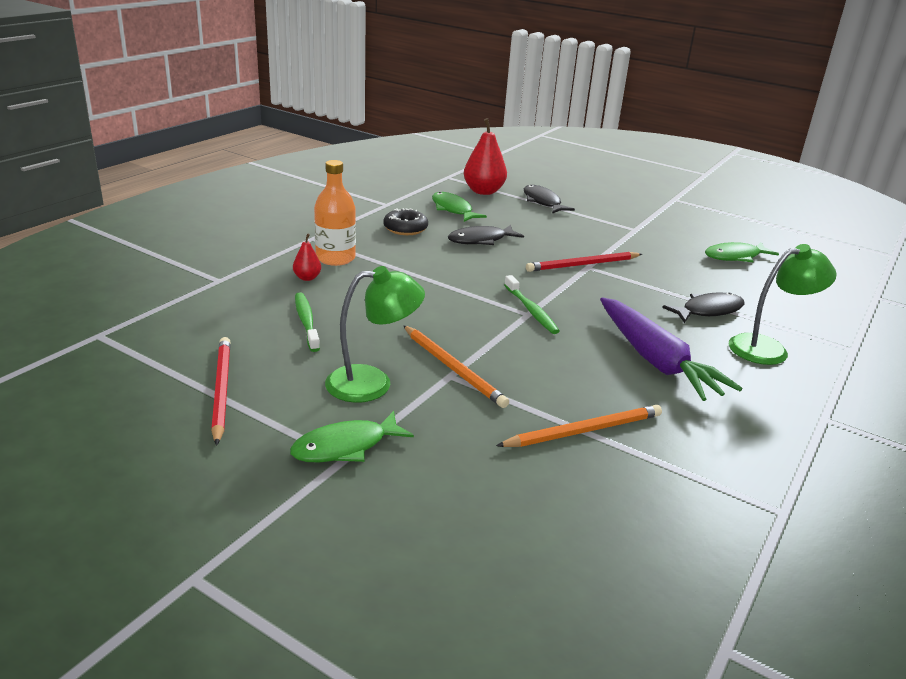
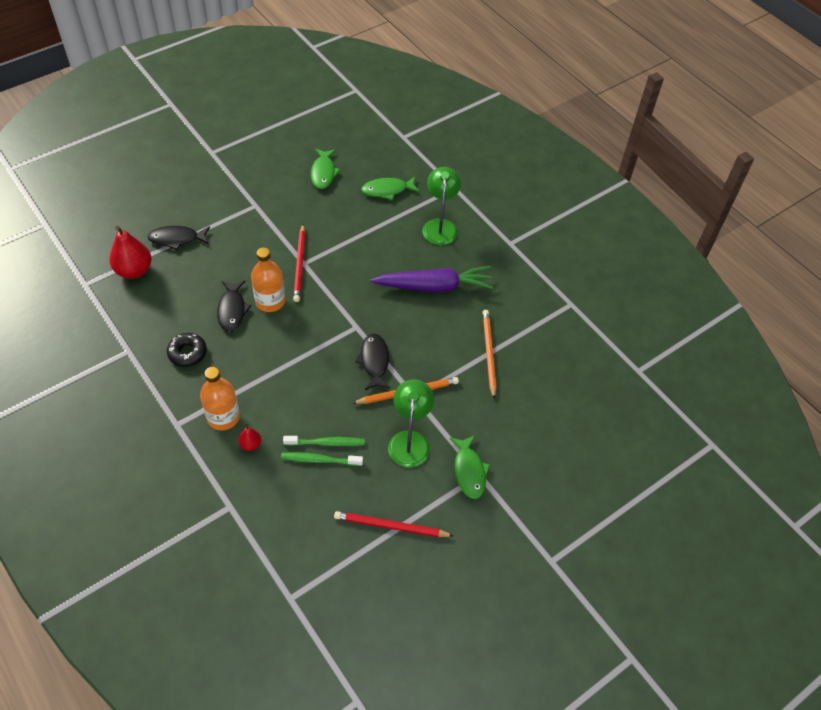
camera: 70 degrees left, 25 degrees up
green fish [432,192,487,222] -> green fish moved to [361,177,420,200]
green toothbrush [504,275,560,334] -> green toothbrush moved to [283,436,365,446]
black fish [662,292,744,323] -> black fish moved to [355,334,390,390]
none -> orange bottle [251,247,285,312]

